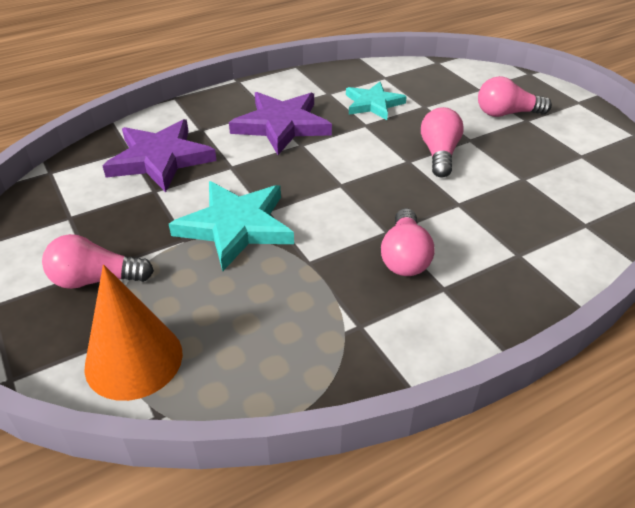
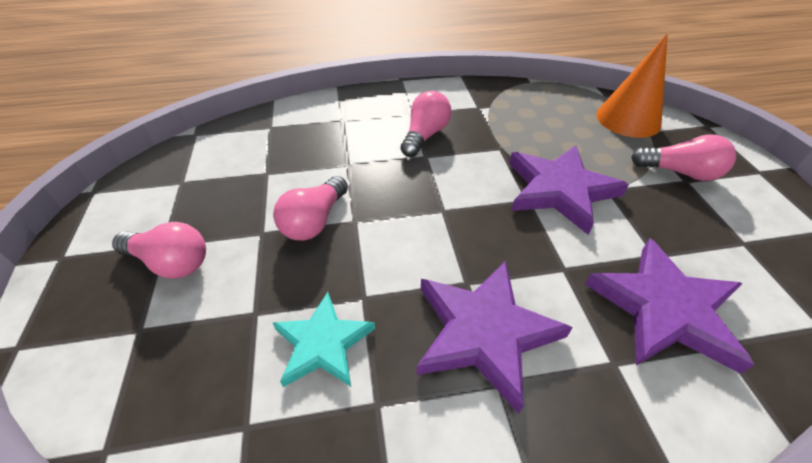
camera: 160 degrees left, 5 degrees up
turquoise star [169,181,294,271] -> purple star [509,145,629,235]

